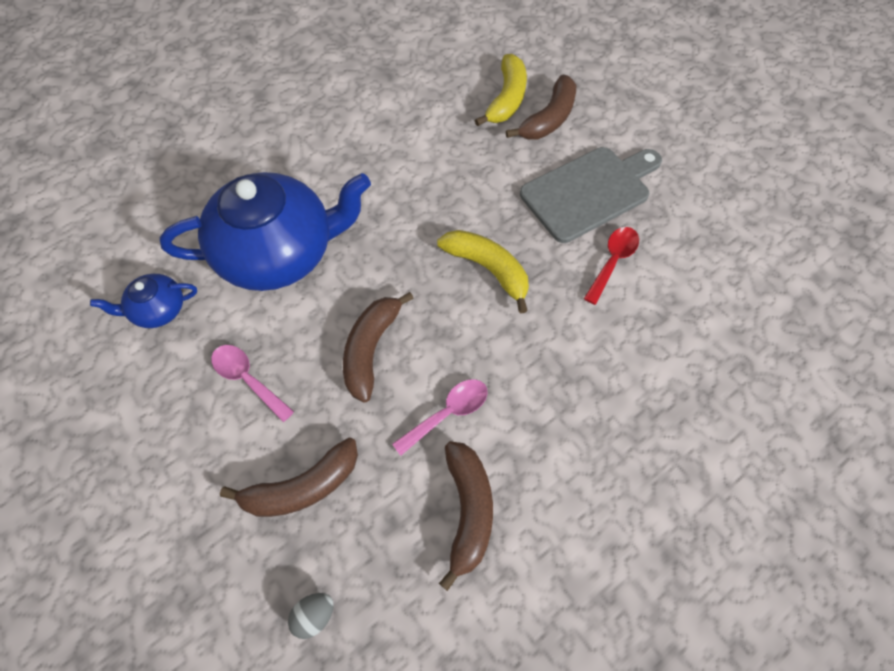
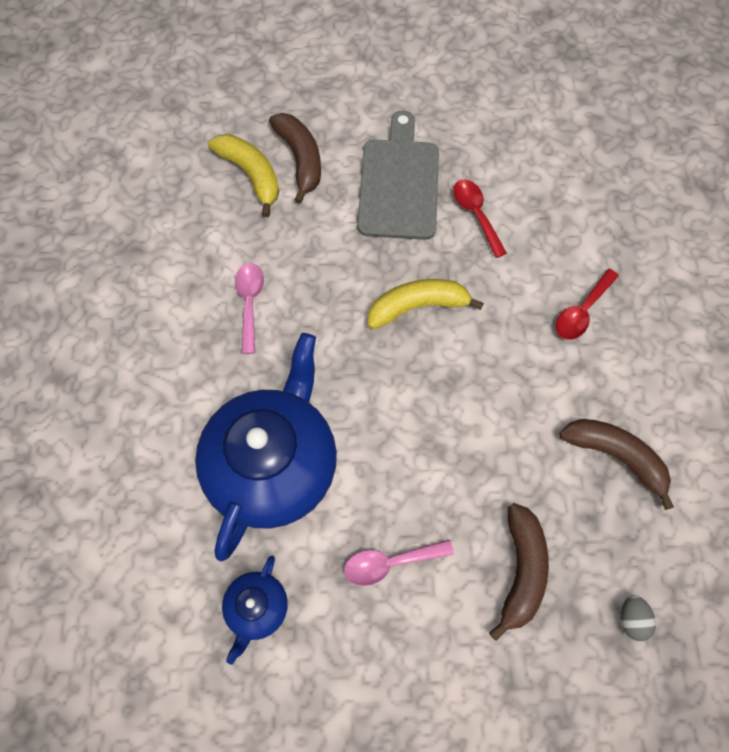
camera: 55 degrees left, 5 degrees up
brown banana [343,292,414,403] -> none
pink spoon [392,379,488,456] -> pink spoon moved to [235,263,264,354]
none -> red spoon [556,269,619,340]

